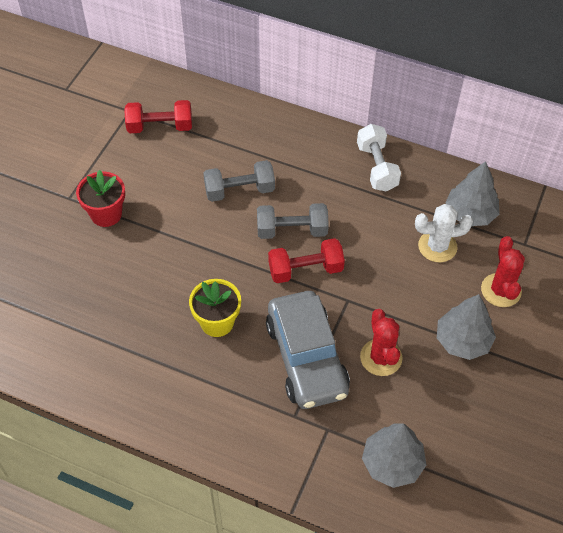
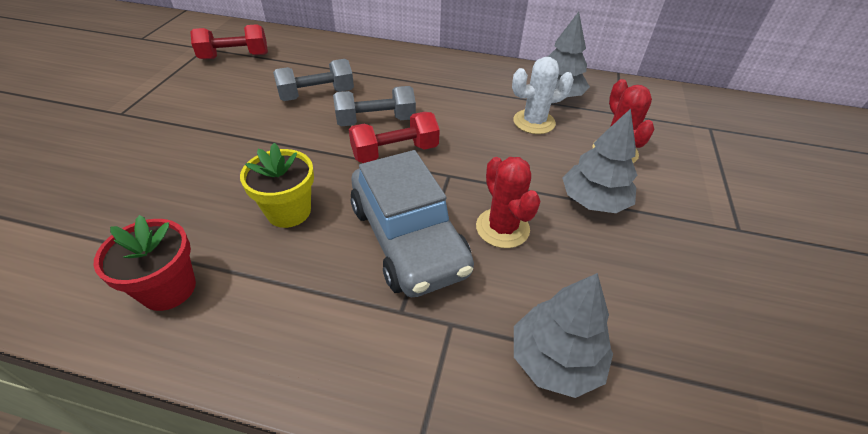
camera: 10 degrees left, 10 degrees down
red flower pot [76,170,125,227] -> red flower pot moved to [94,215,196,311]
white dumbbell [357,124,401,192] -> none

